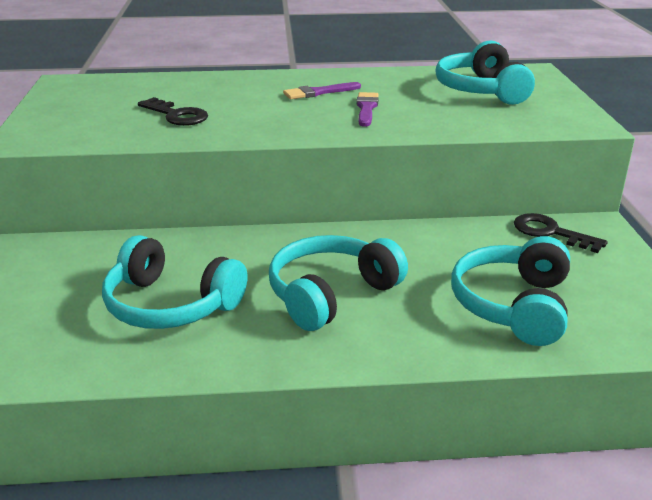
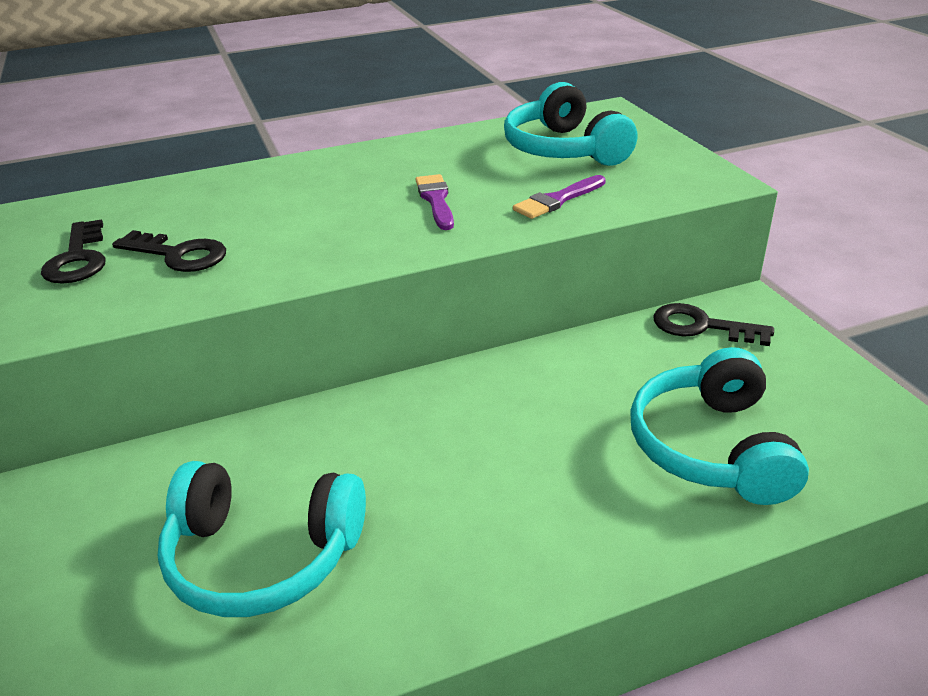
camera: 15 degrees left, 5 degrees up
turquoise headphones [269,235,408,331] -> none
purple brush [283,82,361,99] -> purple brush moved to [513,175,606,219]
none -> black key [41,219,106,283]

